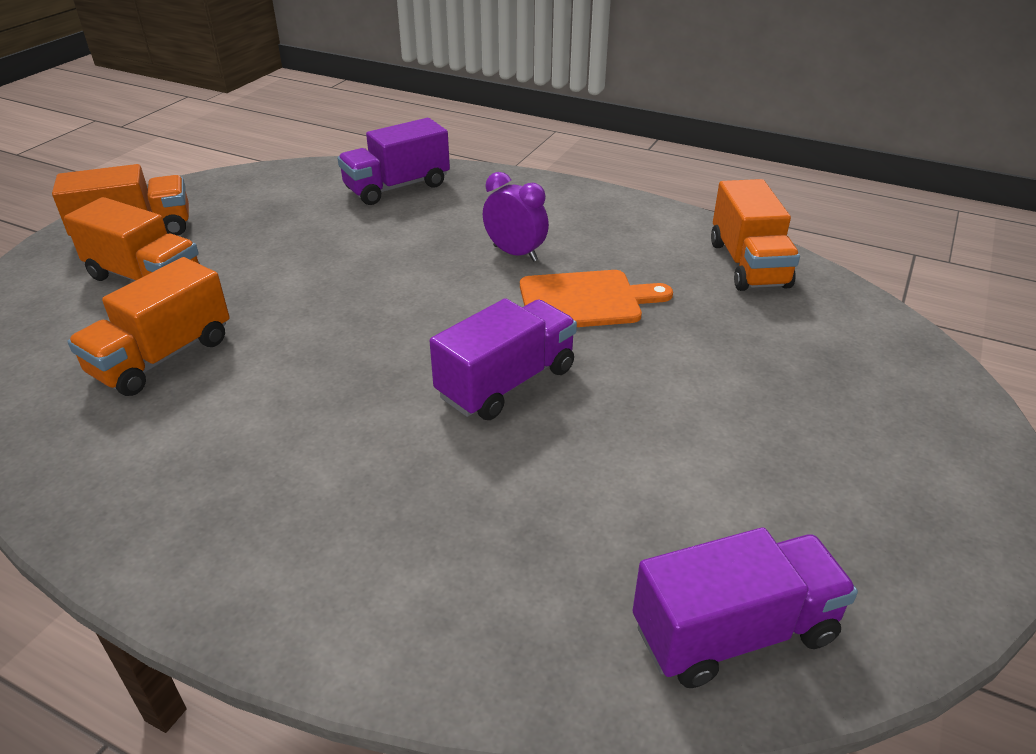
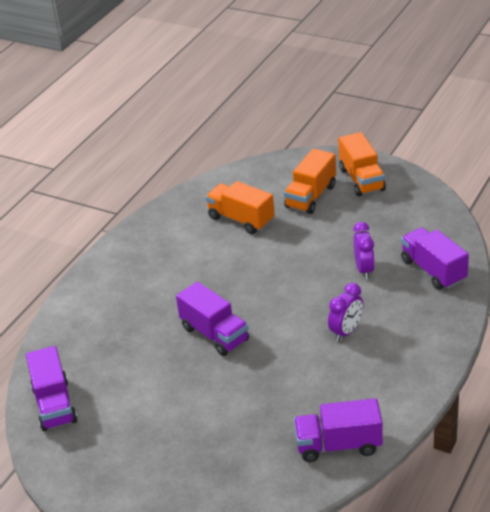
camera: 95 degrees right, 0 degrees up
orange cutting board [520,270,673,327] -> none
orange truck [711,179,800,291] -> purple truck [294,398,383,462]
none -> purple clock [353,222,375,279]

